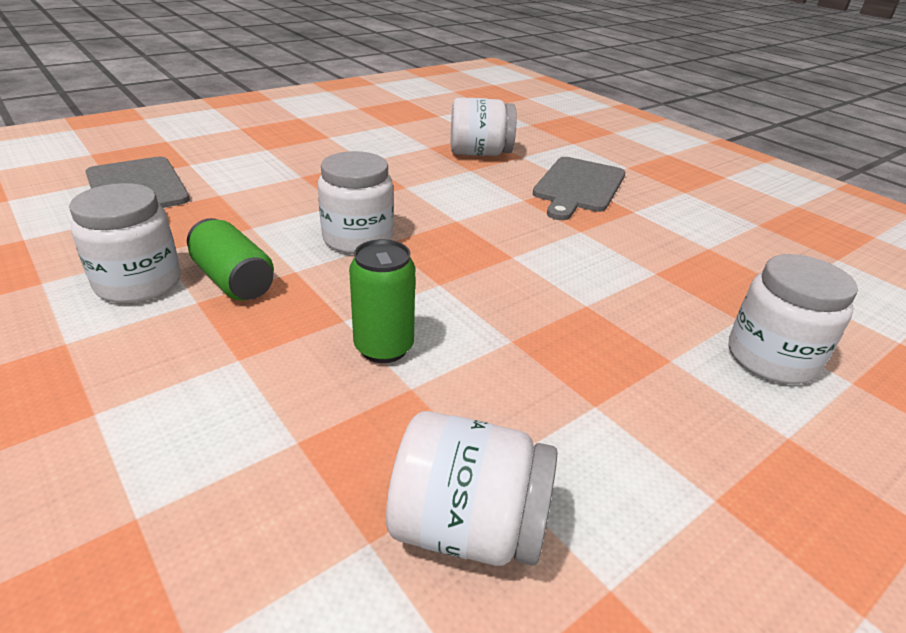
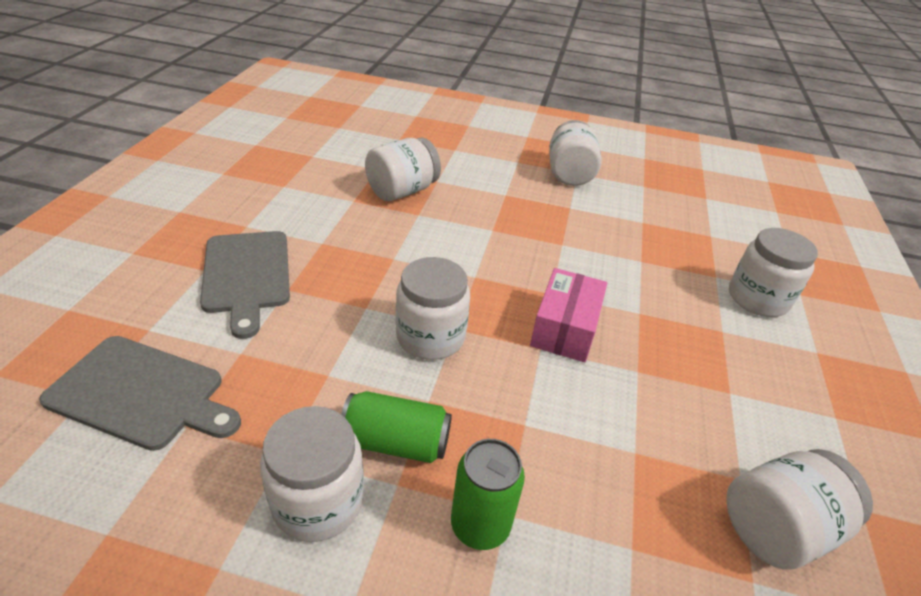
camera: 40 degrees left, 5 degrees up
green can [349,239,415,363] -> green can moved to [451,439,525,550]
grey cutting board [533,157,625,220] -> grey cutting board moved to [200,231,290,339]
none -> pink box [530,268,607,362]
none -> white jar [549,120,602,186]

